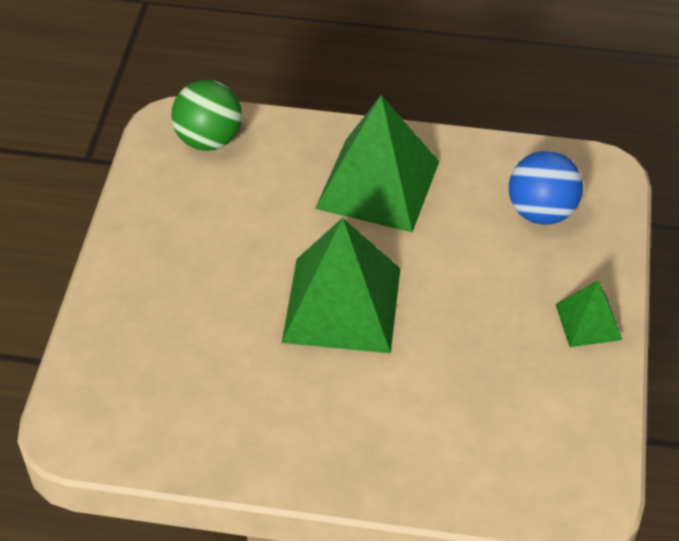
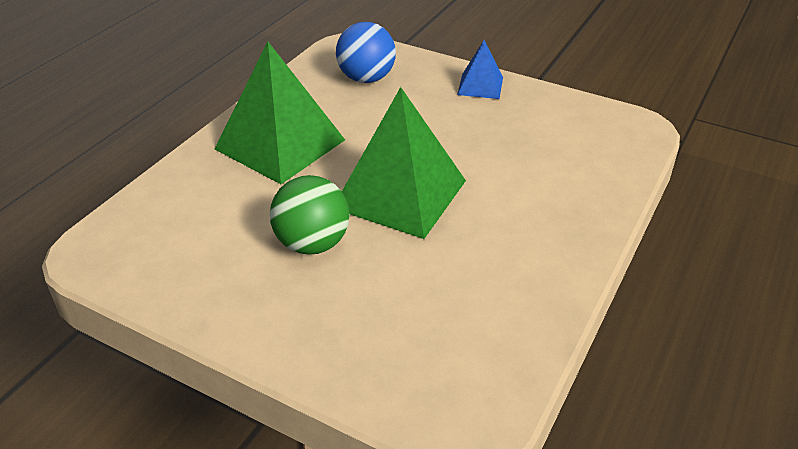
camera: 70 degrees left, 10 degrees down
green ball [171,80,242,151] -> green ball moved to [270,175,349,255]
green pyramid [555,280,622,347] -> blue pyramid [457,40,503,99]

